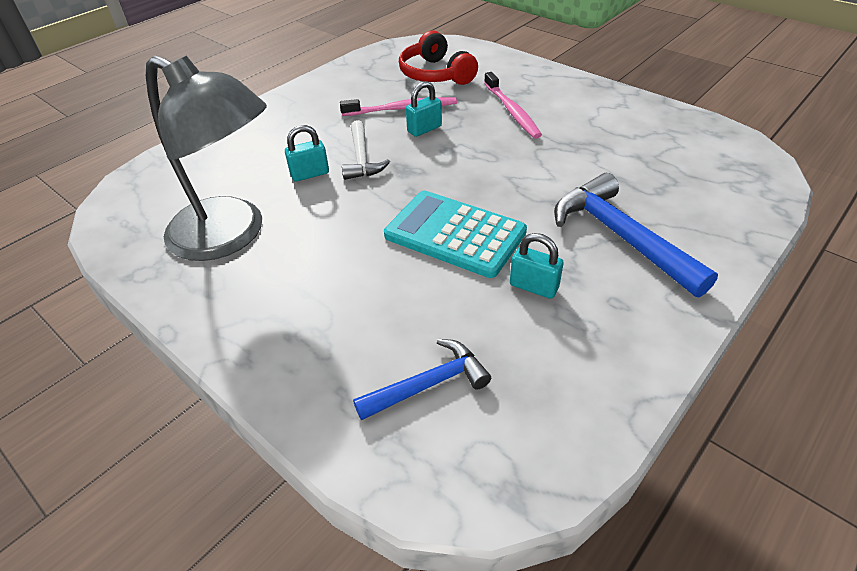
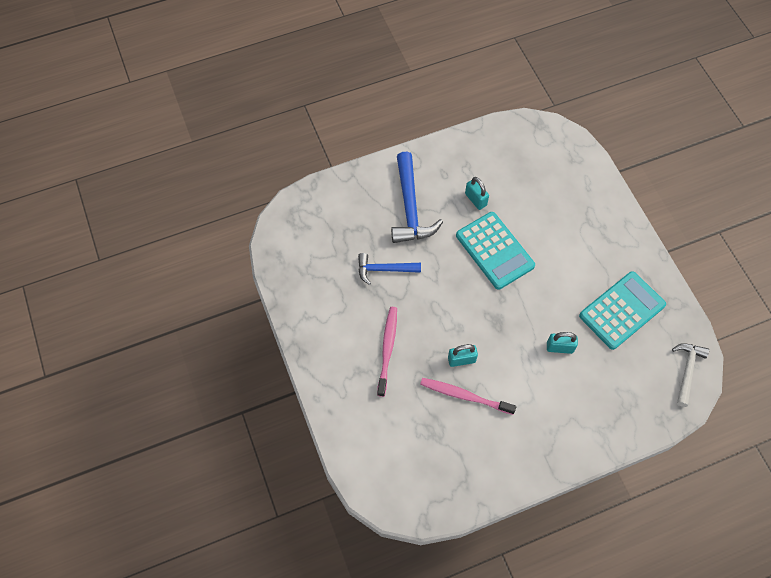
camera: 155 degrees left, 20 degrees up
grey lamp [146,56,267,261] -> turquoise calculator [579,271,666,350]
white hammer [342,120,390,180] -> white hammer moved to [672,343,709,407]
blue hammer [353,339,491,420] -> blue hammer moved to [358,253,421,285]
red headphones [399,30,478,85] -> none

